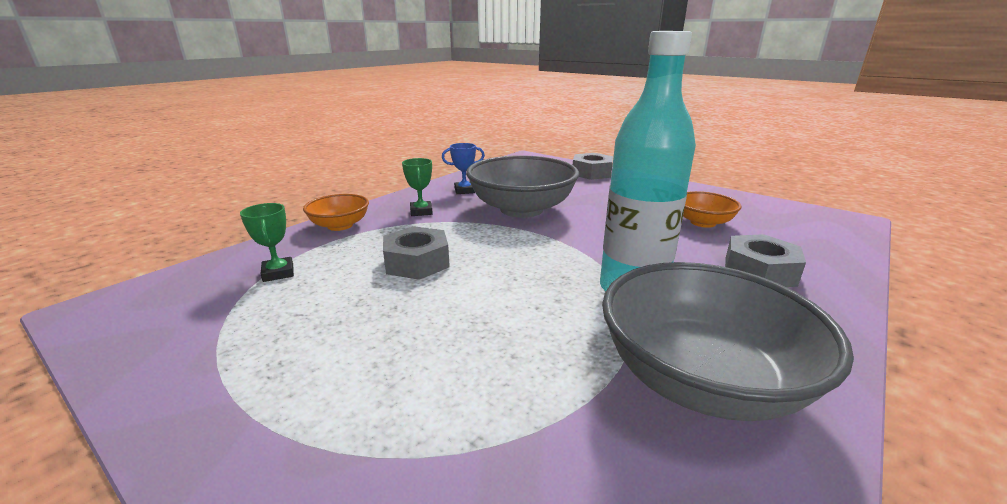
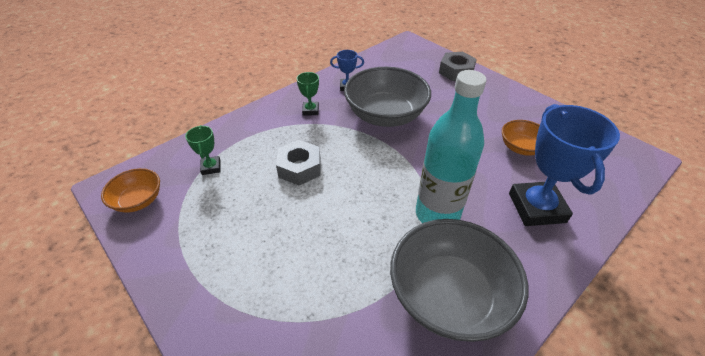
camera: 10 degrees right, 20 degrees up
orange bowl [303,194,369,231] -> orange bowl moved to [101,168,160,213]
grey nut [725,234,806,287] -> blue trophy [509,104,620,226]

